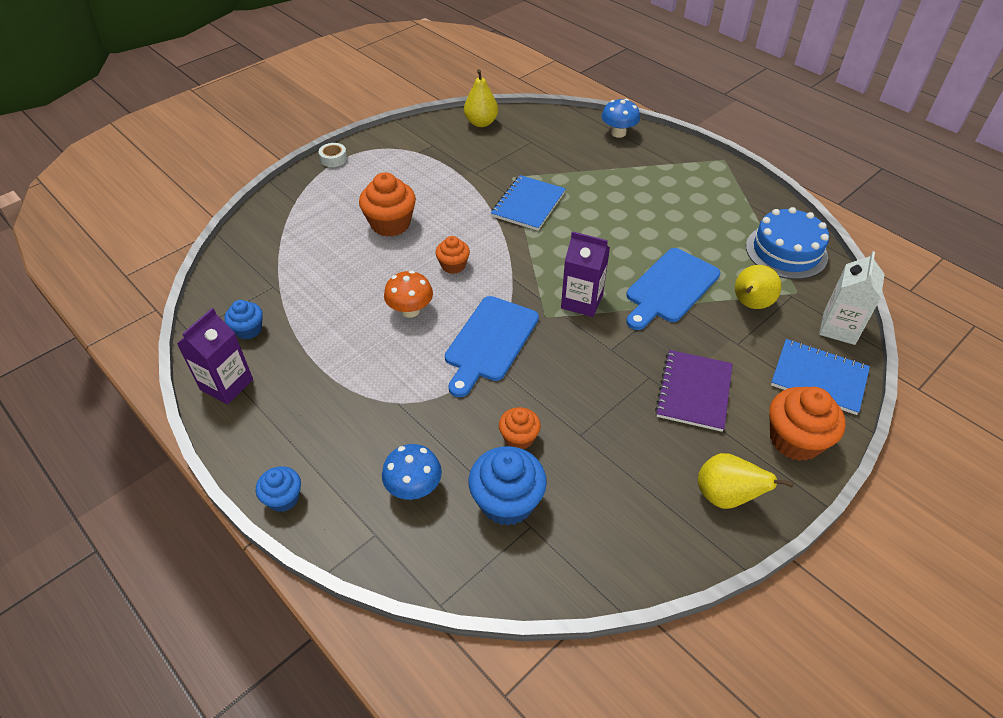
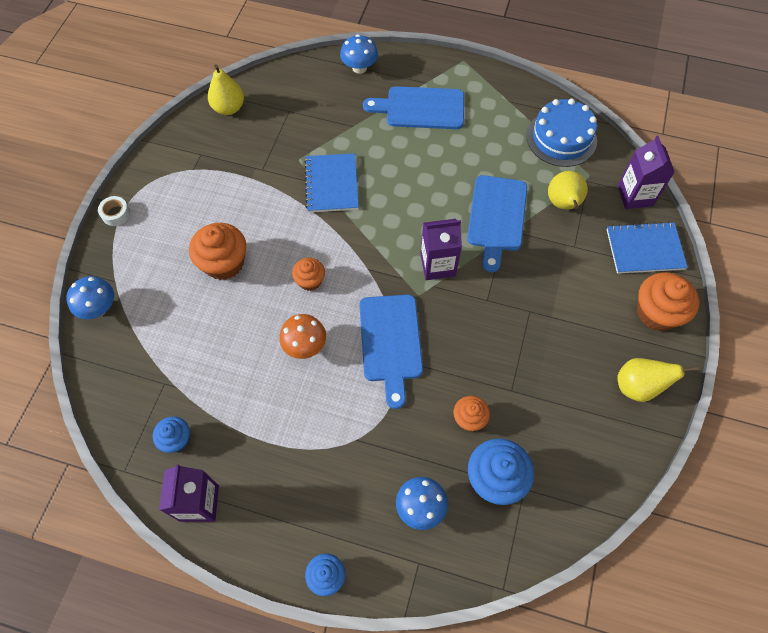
camera: 30 degrees left, 15 degrees up
purple notebook [655,350,733,432] -> none
white carton [819,251,884,345] -> purple carton [618,136,675,209]
none -> blue mushroom [66,276,114,319]
none -> blue cutting board [363,86,464,129]

